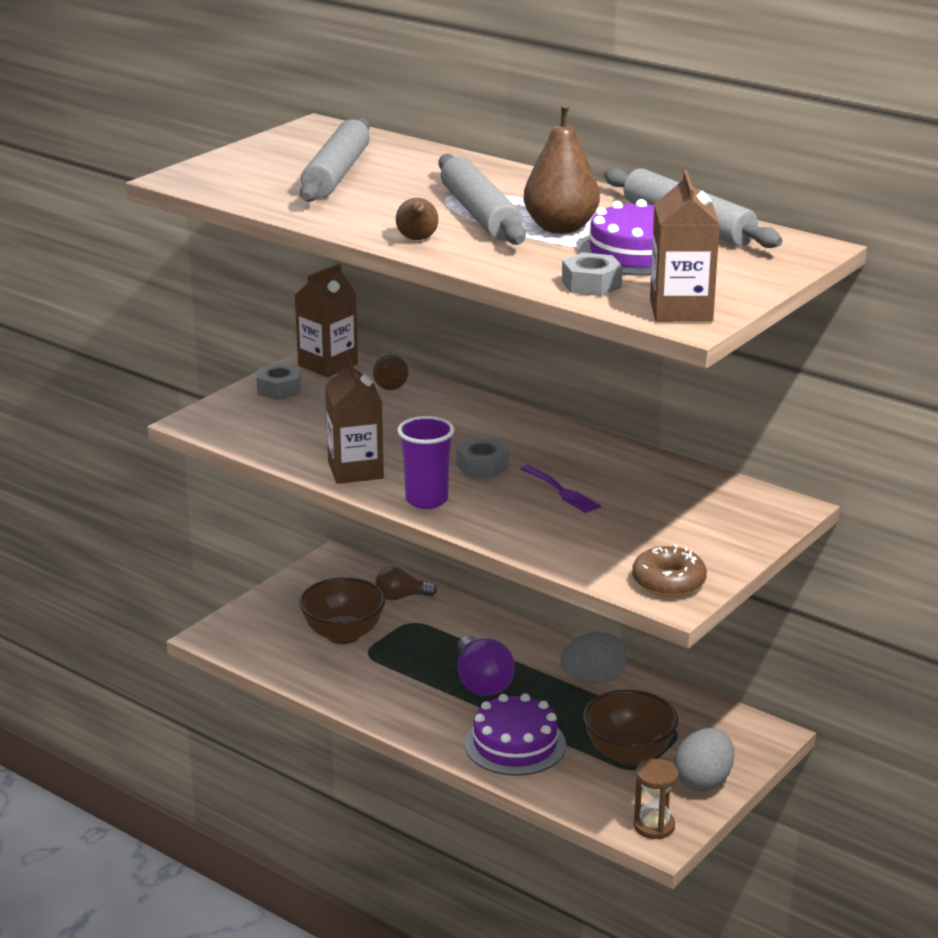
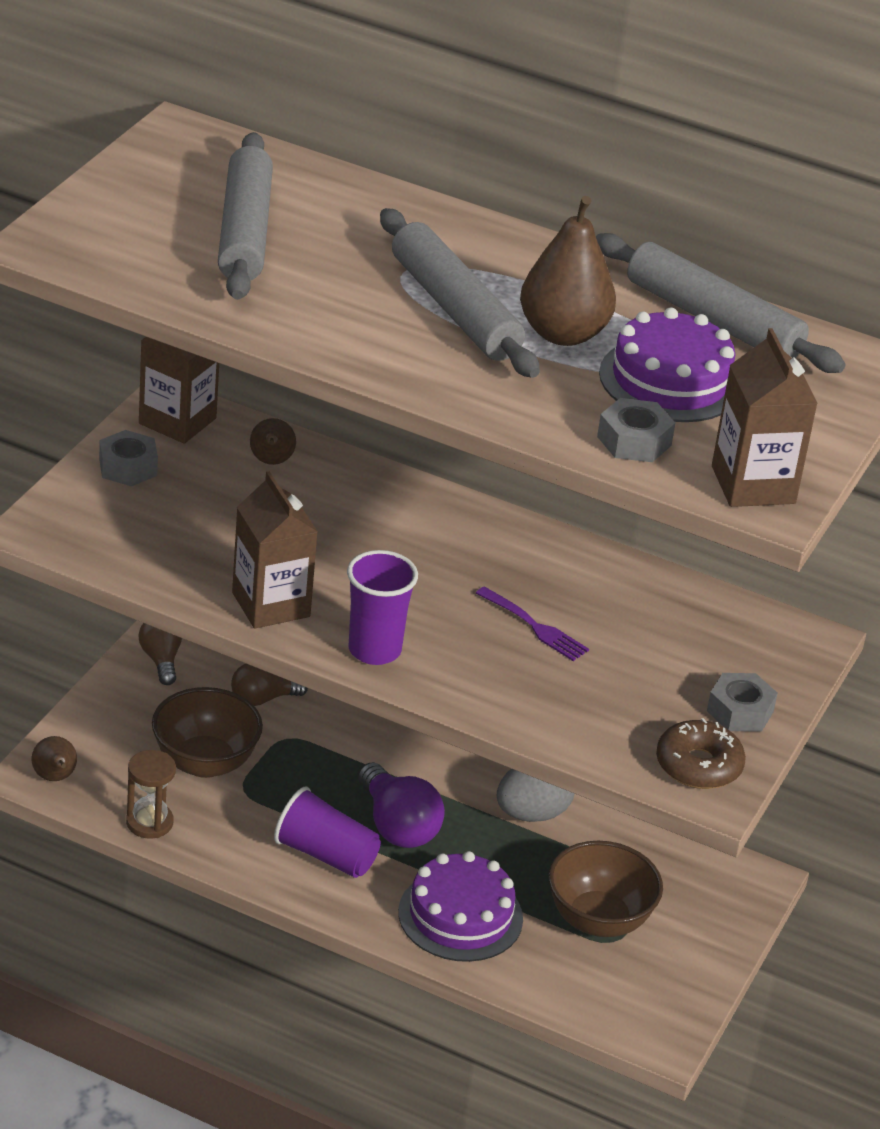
camera: 15 degrees left, 10 degrees up
brown pear [396,198,438,240] -> brown pear moved to [32,736,77,781]
grey nut [456,439,509,478] -> grey nut moved to [707,673,778,732]
brown hourglass [633,759,678,839] -> brown hourglass moved to [126,750,176,838]
grey egg [674,728,734,792] -> none
none -> brown light bulb [138,623,182,685]
none -> purple cup [274,787,381,878]

